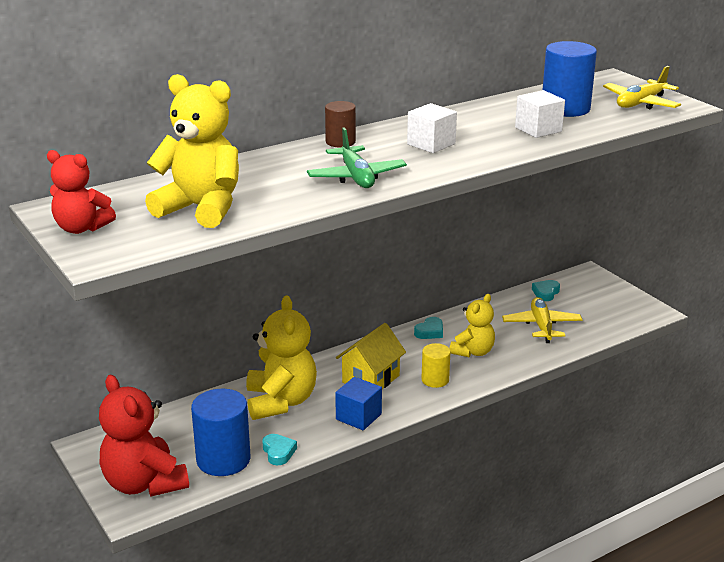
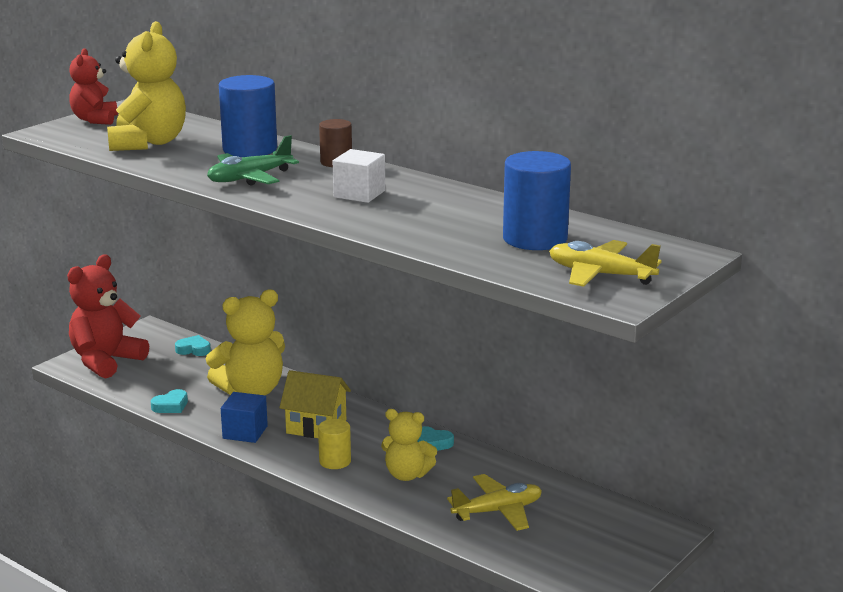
camera: 70 degrees right, 5 degrees down
blue cylinder [191,389,250,476] -> blue cylinder moved to [219,75,277,157]
white cube [515,90,565,138] -> none
turquoise heart [532,280,560,301] -> turquoise heart moved to [175,335,211,356]

